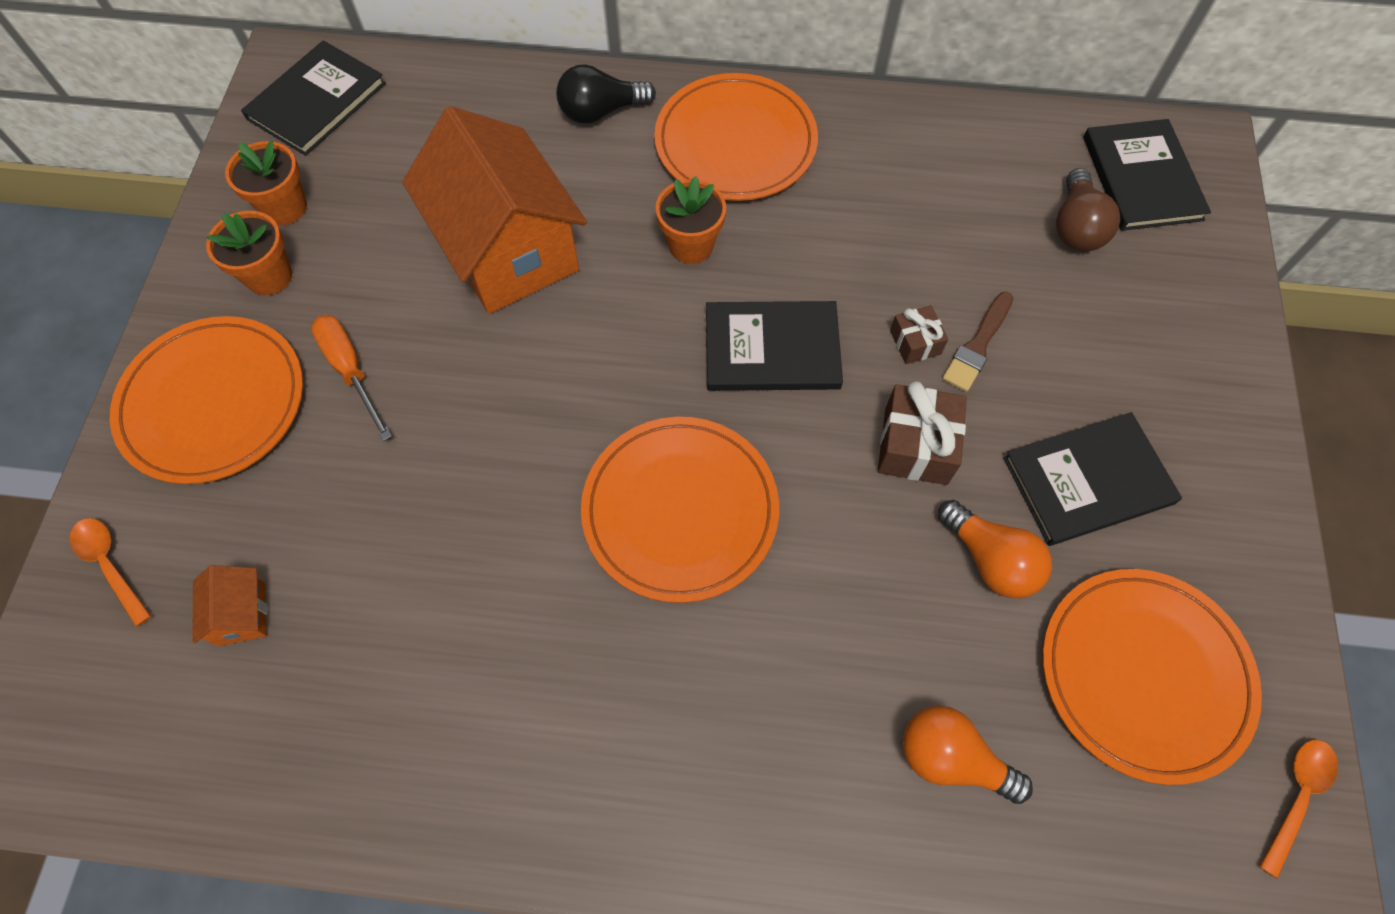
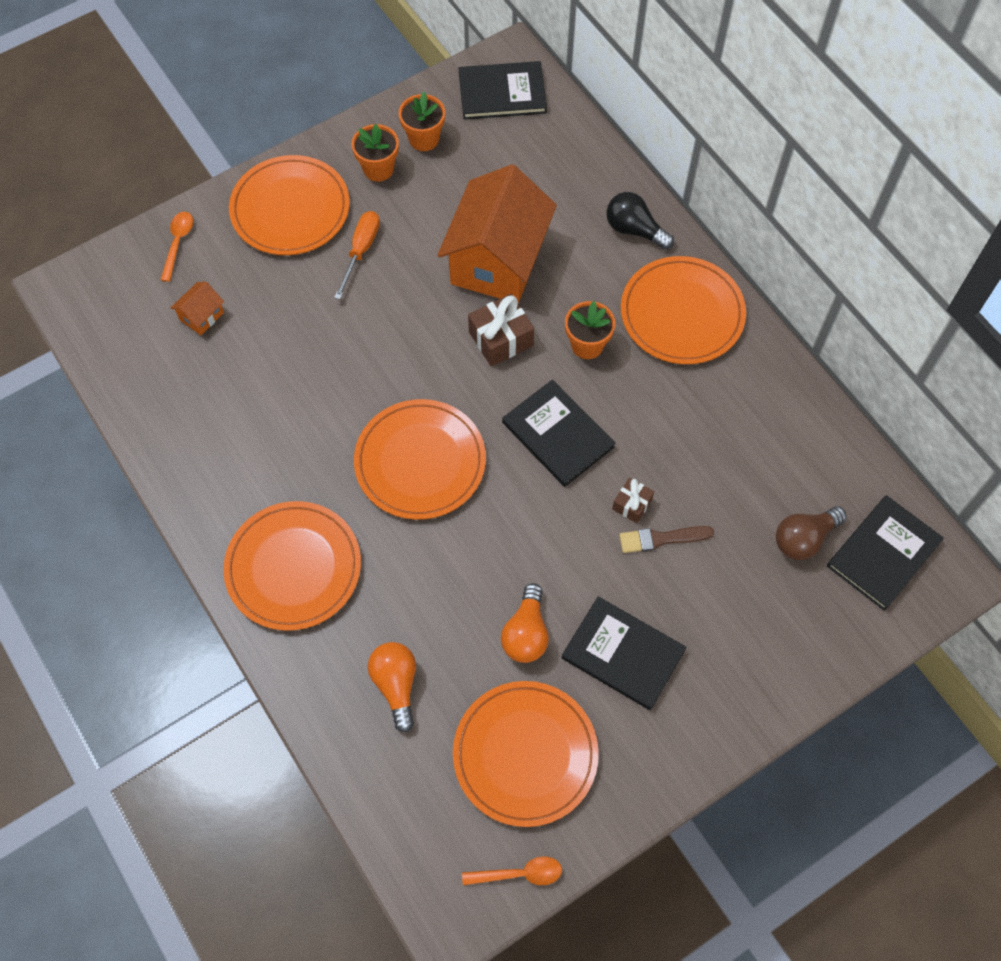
camera: 50 degrees right, 0 degrees up
brown gift [878,381,967,485] -> brown gift moved to [468,294,534,366]
none -> orange plate [223,501,361,631]

